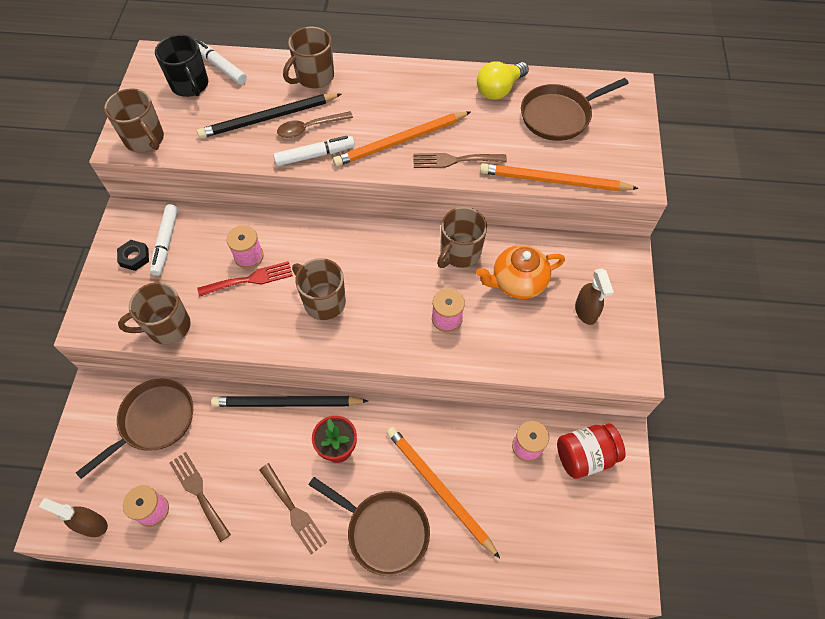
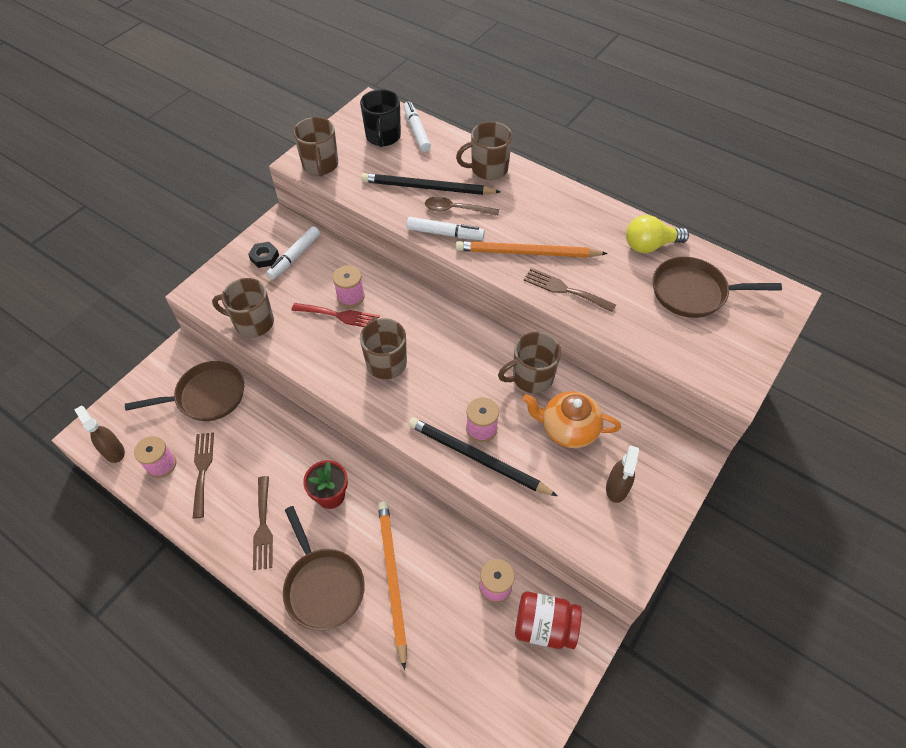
camera: 30 degrees right, 5 degrees down
black pencil [211,396,368,407] -> black pencil moved to [408,417,557,496]
orange pencil [480,163,639,191] -> none

